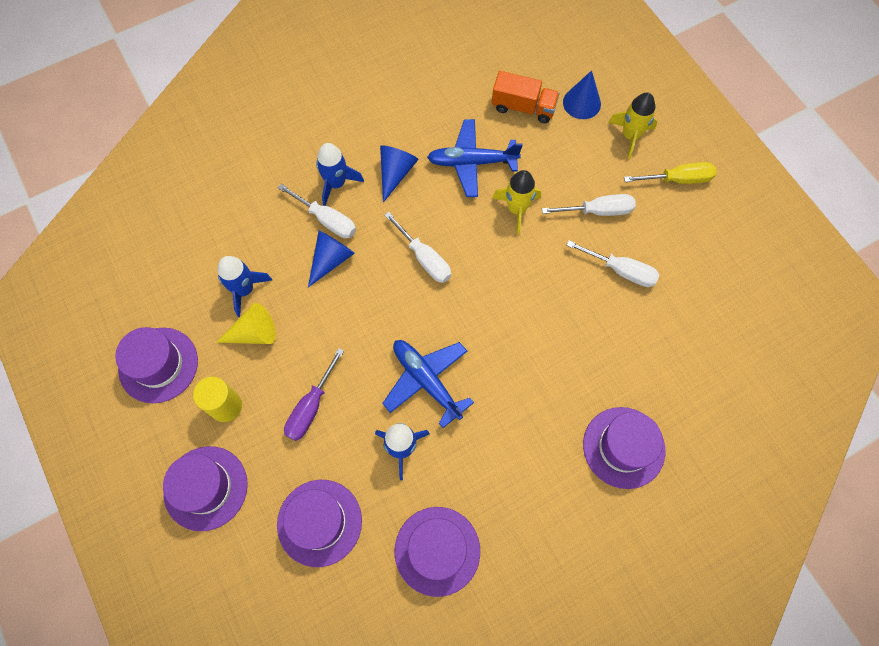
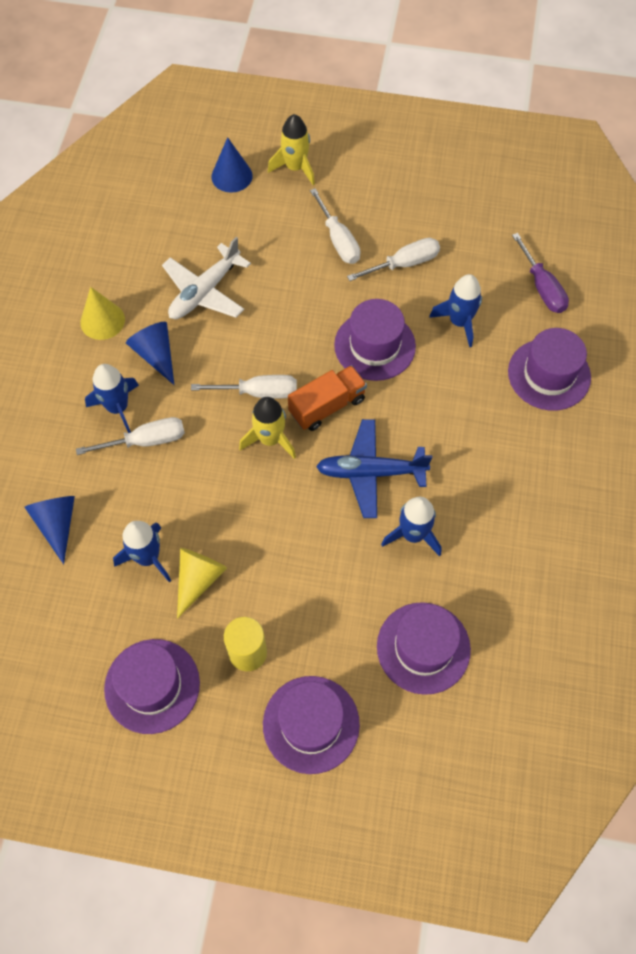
camera: 50 degrees left, 5 degrees down
purple screwdriver [284,348,344,441] -> purple screwdriver moved to [512,233,569,313]
blue cone [308,230,355,287] -> blue cone moved to [24,496,75,564]
purple hat [394,507,480,597] -> purple hat moved to [334,299,416,381]
blue plane [427,119,523,197] -> white plane [162,237,251,319]
orange truck [492,71,560,123] -> orange truck moved to [288,365,367,431]
yellow rocket [492,170,541,234] -> yellow rocket moved to [239,397,296,459]
white screwdriver [542,194,636,216] -> white screwdriver turned 120 degrees clockwise [310,188,360,264]
yellow screwdriver [624,162,716,184] -> none
none -> yellow cone [80,287,125,340]
none -> blue rocket [429,274,482,348]

